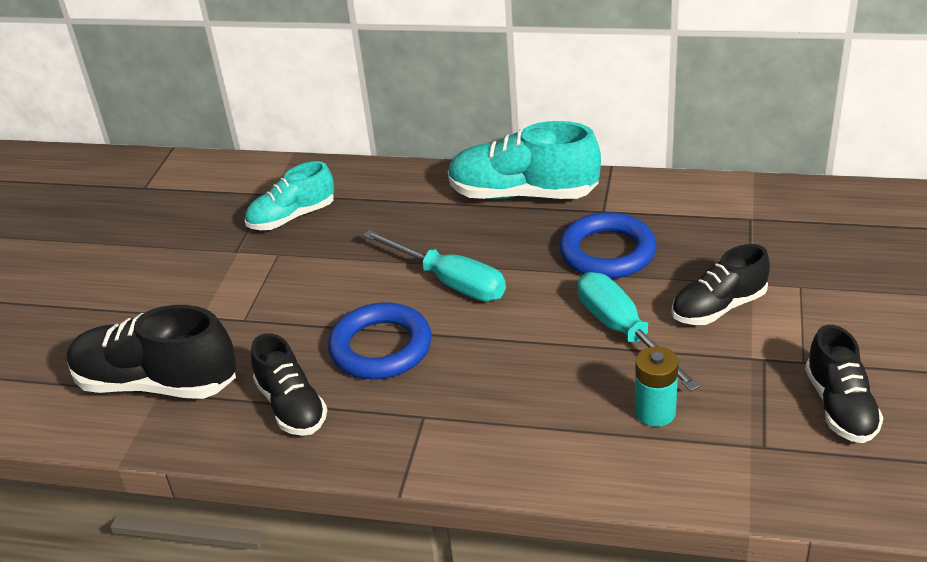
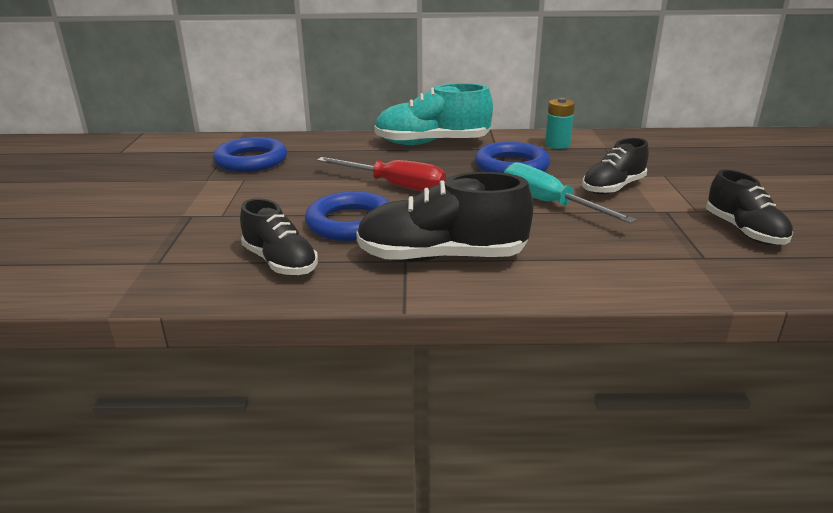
camera: 15 degrees left, 10 degrees down
black shoe [67,305,237,399] -> black shoe moved to [356,172,533,262]
turquoise shoe [245,161,334,230] -> blue ring [213,137,287,172]
turquoise screwdriver [363,230,506,301] -> red screwdriver [317,157,446,192]
turquoise battery [635,346,679,427] -> turquoise battery moved to [545,98,575,149]

